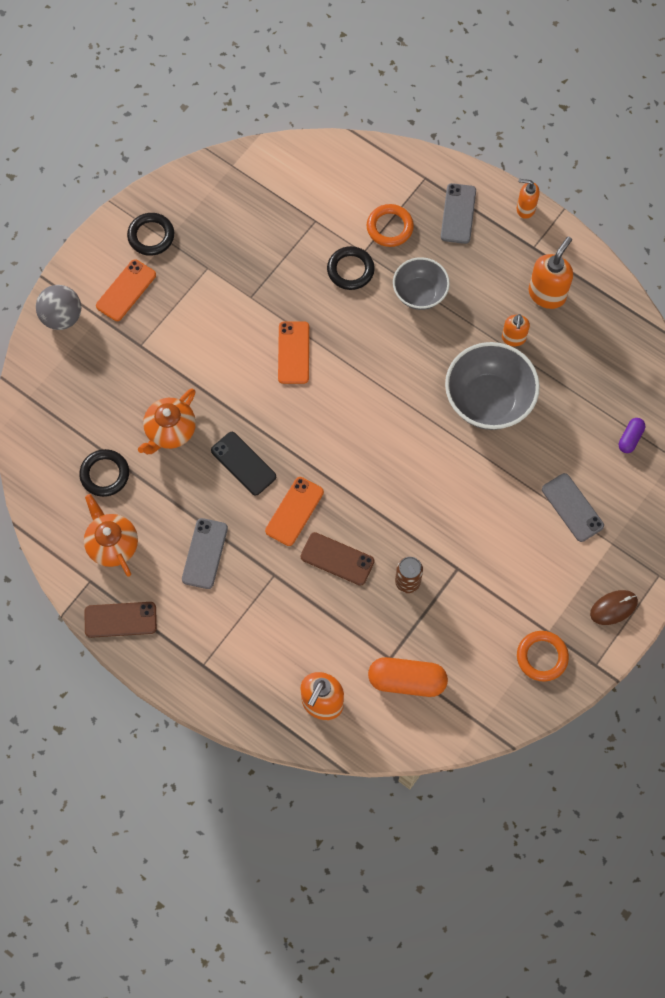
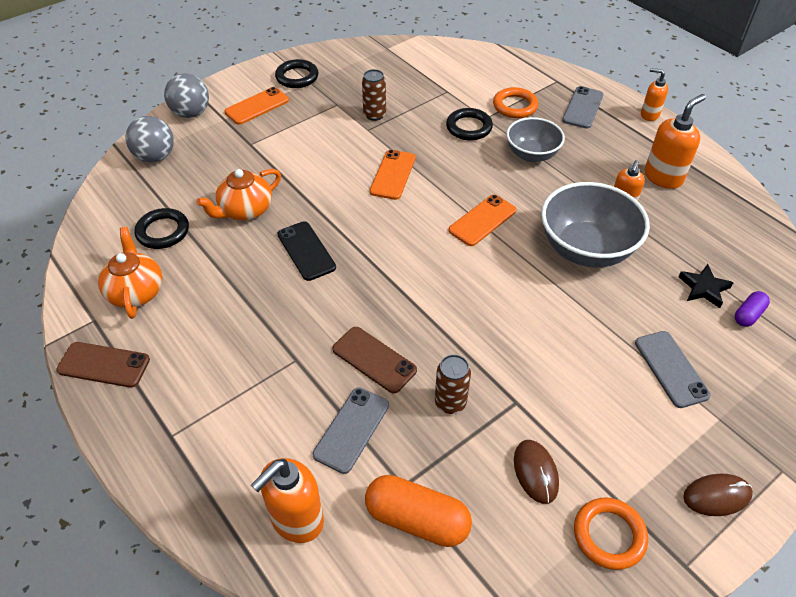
camera: 15 degrees right, 20 degrees down
grey phone [182,518,228,589] -> grey phone moved to [313,387,389,474]
orange phone [265,477,324,546] -> orange phone moved to [448,195,516,246]
none -> grey ball [125,116,174,162]
none -> brown can [362,69,386,121]
none -> brown mouse [514,440,559,504]
none -> black star [678,264,734,308]

